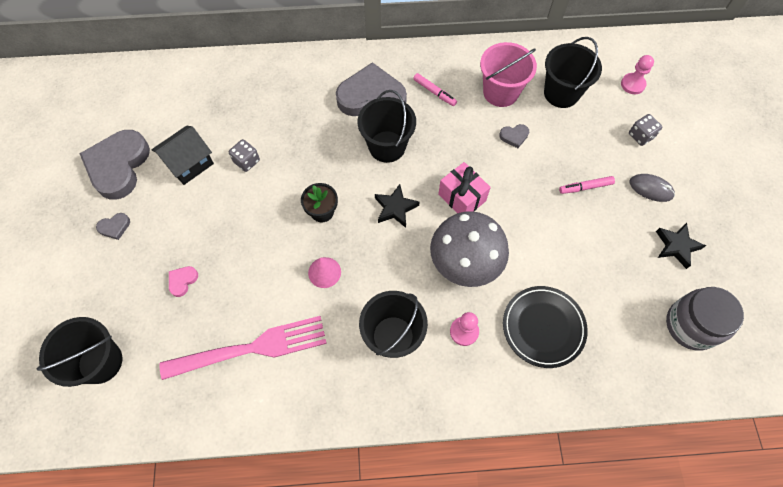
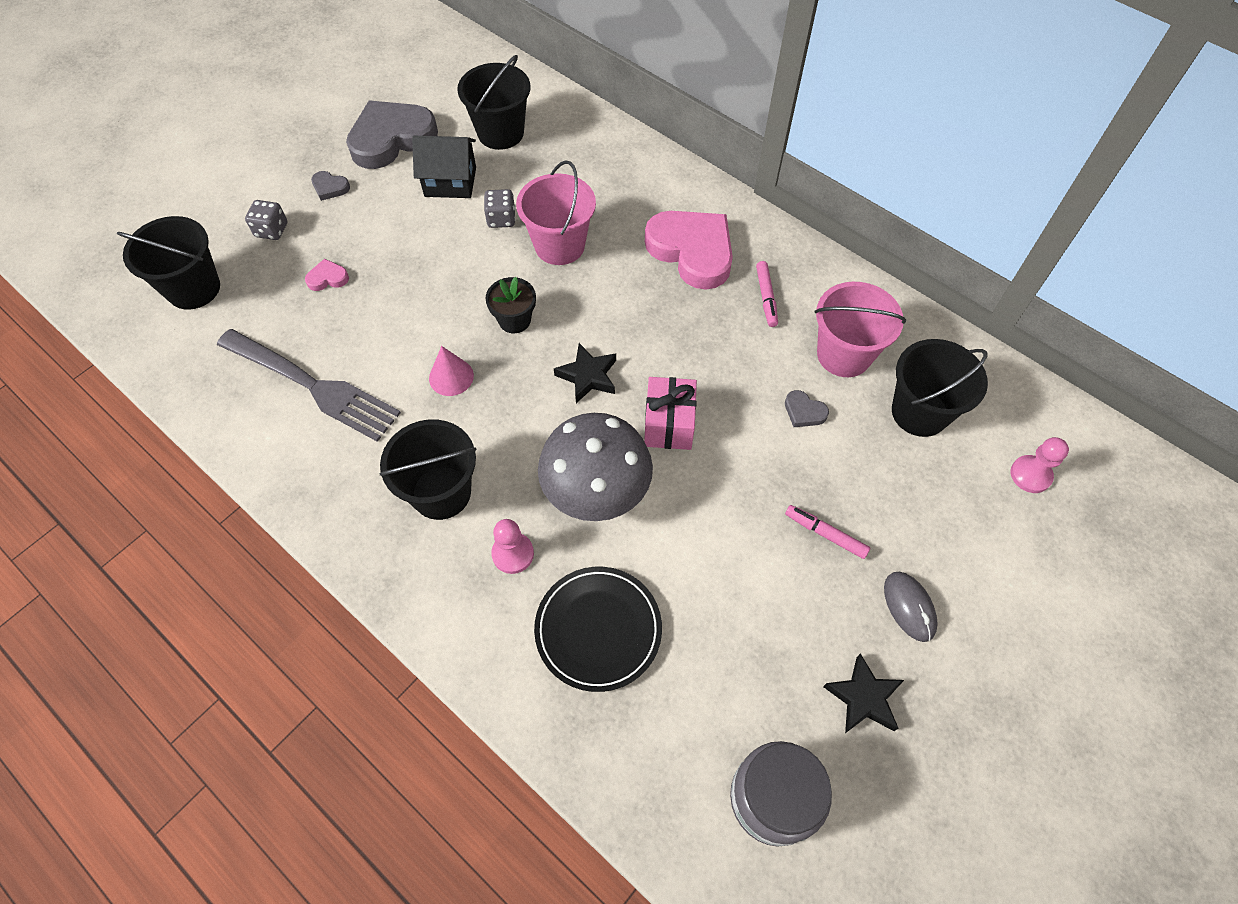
camera: 45 degrees right, 5 degrees down
pink fork [160,316,327,380] -> grey fork [217,329,401,442]
grey heart [336,62,407,116] -> pink heart [645,211,733,290]
black bucket [358,90,416,163] -> black bucket moved to [457,55,530,150]
grey dice [629,114,662,146] -> grey dice moved to [245,200,287,240]
none -> pink bucket [516,160,596,265]

